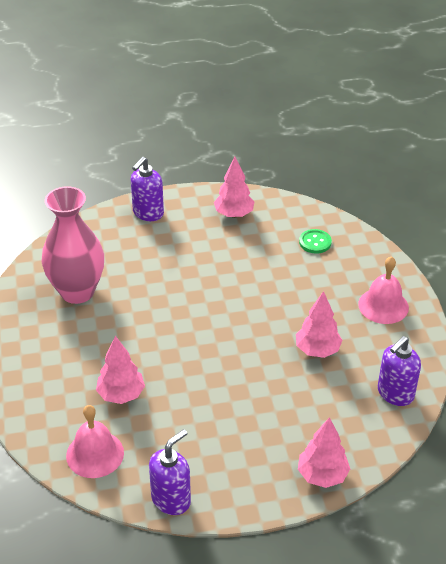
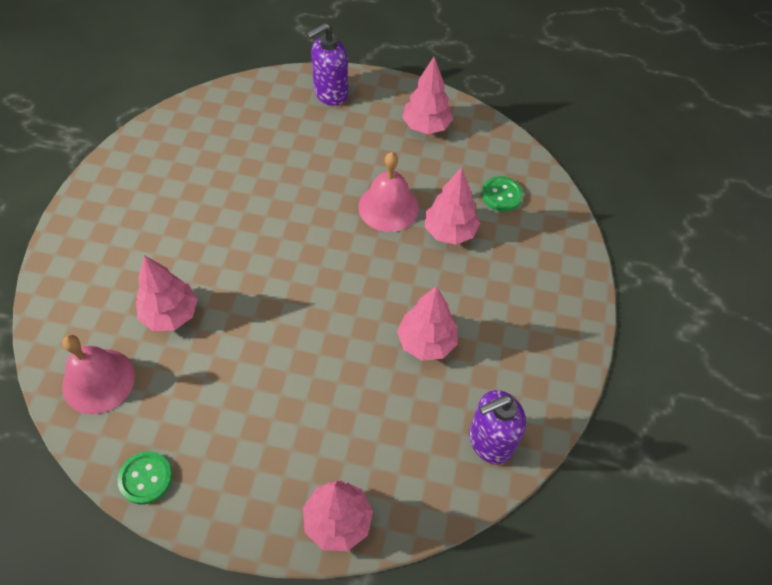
camera: 20 degrees right, 15 degrees up
pink vase [42,186,104,304] -> none
purple soap dispenser [149,429,191,515] -> green button [118,451,172,504]
pink bell [358,256,409,324] -> pink bell moved to [358,152,419,232]
none -> pink tree [425,167,480,245]

